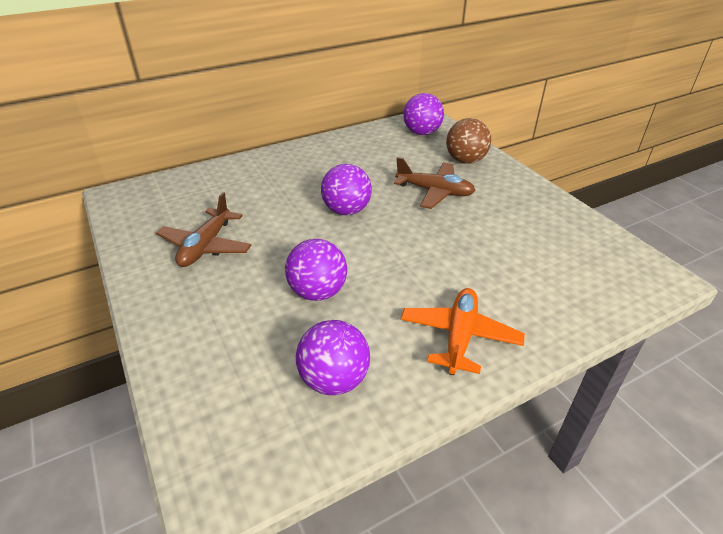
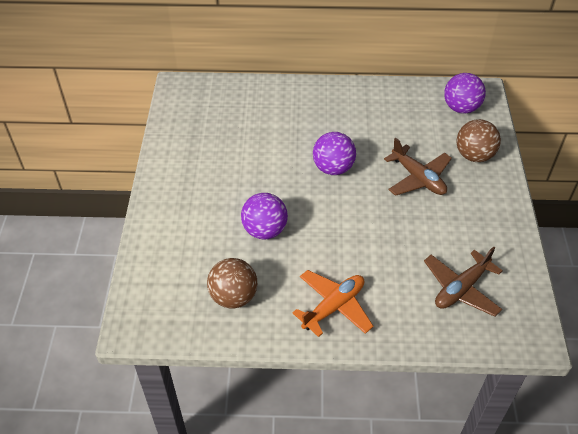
camera: 30 degrees right, 10 degrees up
brown plane [156,192,252,267] -> brown plane moved to [424,246,503,317]
purple ball [296,320,370,395] -> brown ball [207,258,257,308]

